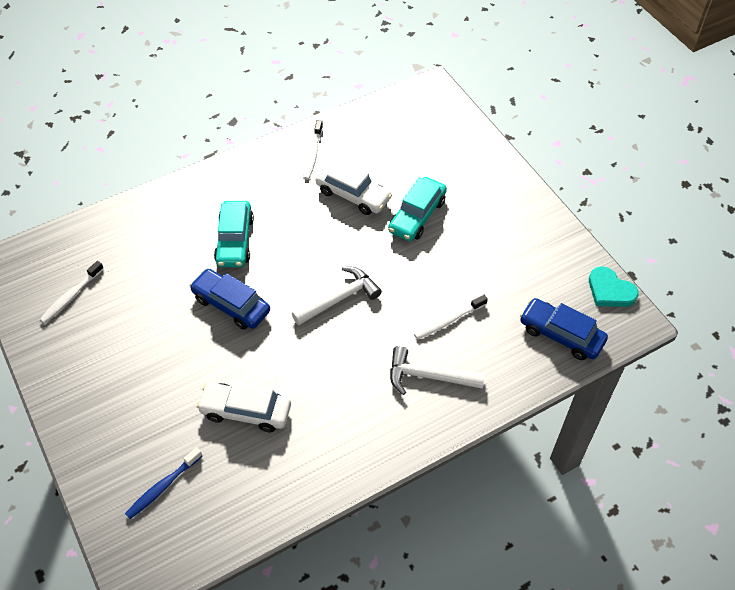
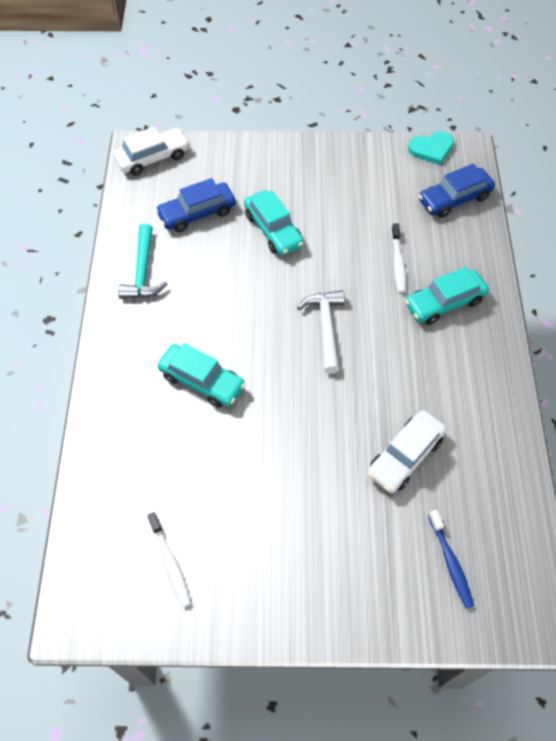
camera: 60 degrees left, 5 degrees up
blue car [190,269,270,330] -> blue car moved to [155,178,236,232]
white toothbrush [303,120,323,180] -> turquoise hammer [118,224,167,299]
white car [315,160,392,215] -> white car moved to [113,127,190,176]
white hammer [390,346,485,395] -> turquoise car [405,267,489,325]

